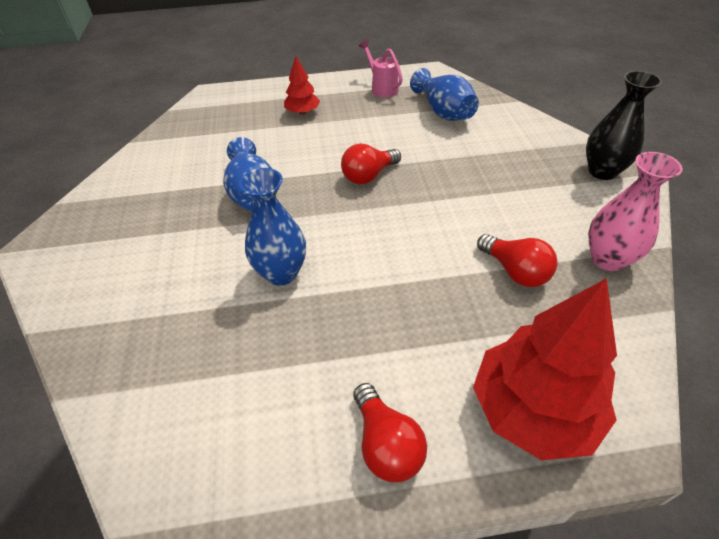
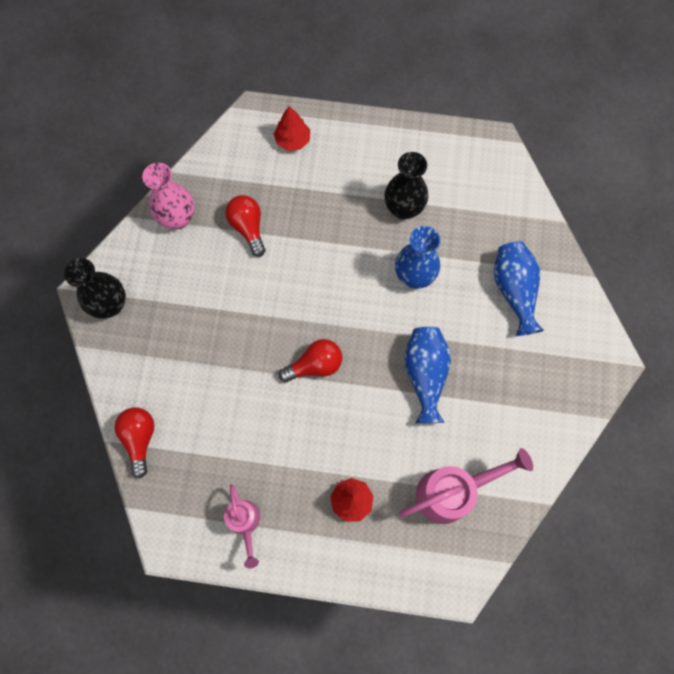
camera: 165 degrees left, 25 degrees up
red light bulb [353,383,427,482] -> red light bulb moved to [114,407,154,478]
blue vase [410,68,479,121] -> blue vase moved to [494,241,544,336]
red tree [473,278,617,460] -> red tree [274,106,310,151], size x0.50
none -> black vase [385,152,428,220]
none -> pink watering can [399,448,533,524]

